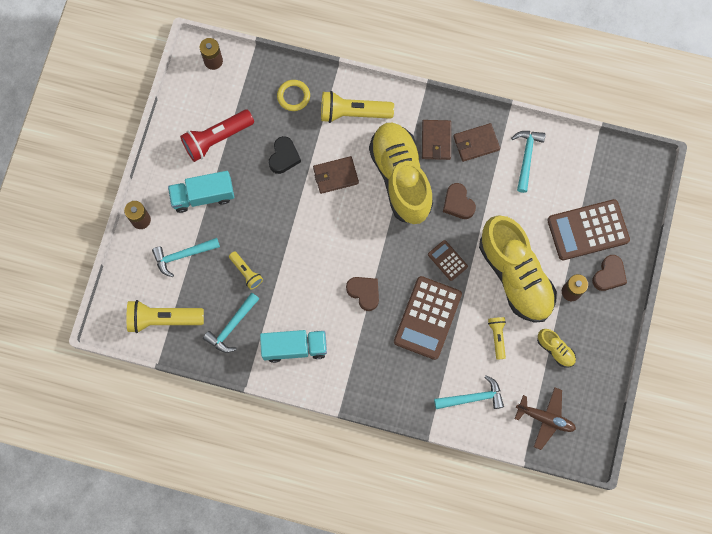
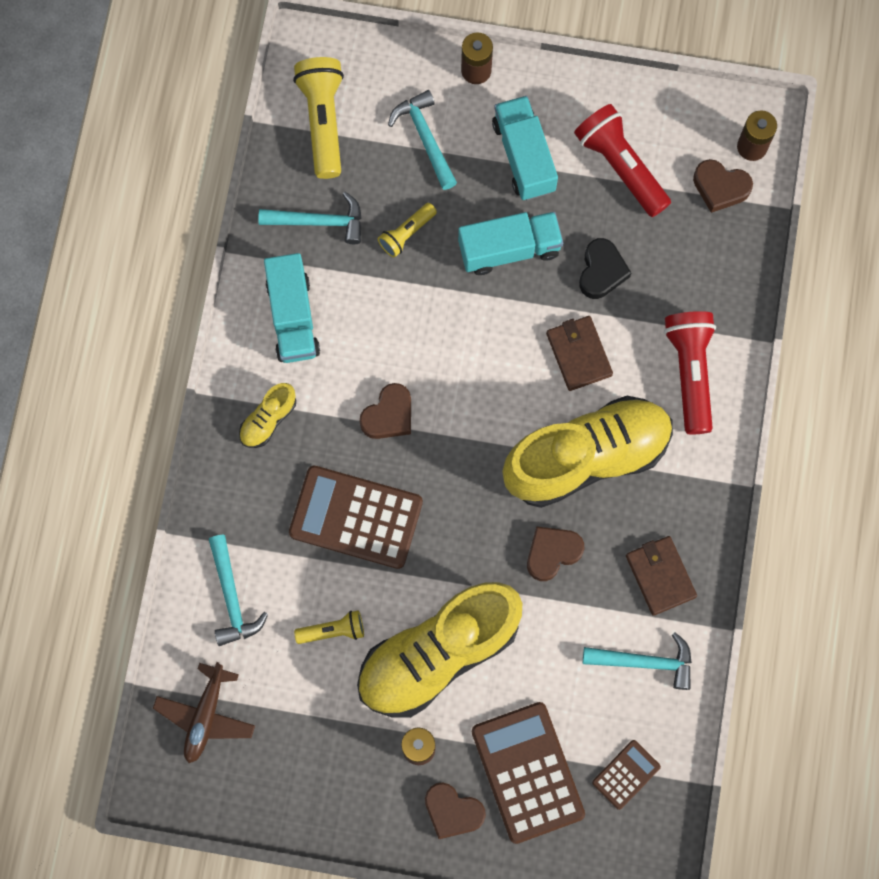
camera: 85 degrees right, 0 degrees up
turquoise hammer [203,293,259,353] -> turquoise hammer turned 150 degrees clockwise [258,192,362,244]
black heart [269,136,301,174] -> black heart turned 90 degrees counterclockwise [579,238,631,299]
yellow ring [277,80,310,111] -> none
yellow flashlight [321,91,394,123] -> red flashlight [664,311,716,434]
brown wallet [422,120,451,160] -> none
brown calculator [428,240,468,281] -> brown calculator moved to [592,740,661,810]
yellow shoe [537,329,576,367] -> yellow shoe moved to [239,383,296,448]
none -> turquoise truck [458,212,563,275]
none -> brown heart [693,159,753,213]

